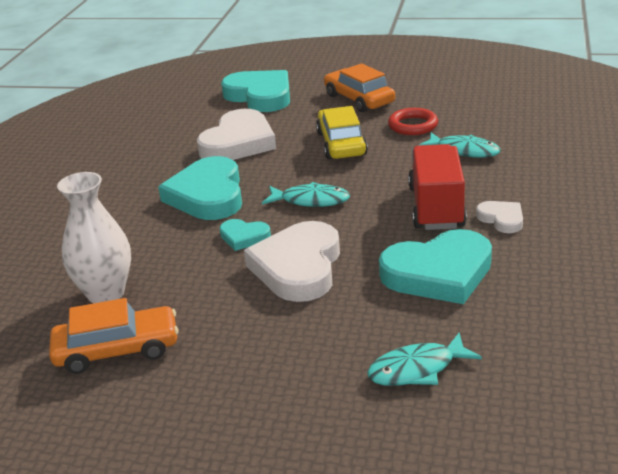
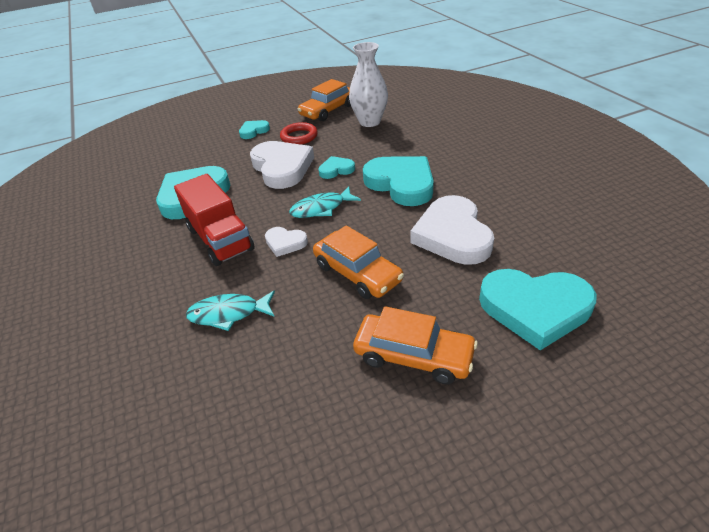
camera: 145 degrees right, 10 degrees up
yellow car [316,106,368,159] -> orange car [313,225,404,299]
turquoise fish [367,333,482,386] -> none
red ring [388,108,438,135] -> red ring moved to [280,122,318,145]
white heart [476,201,523,233] -> white heart moved to [265,227,308,257]
none -> turquoise heart [239,120,270,139]

